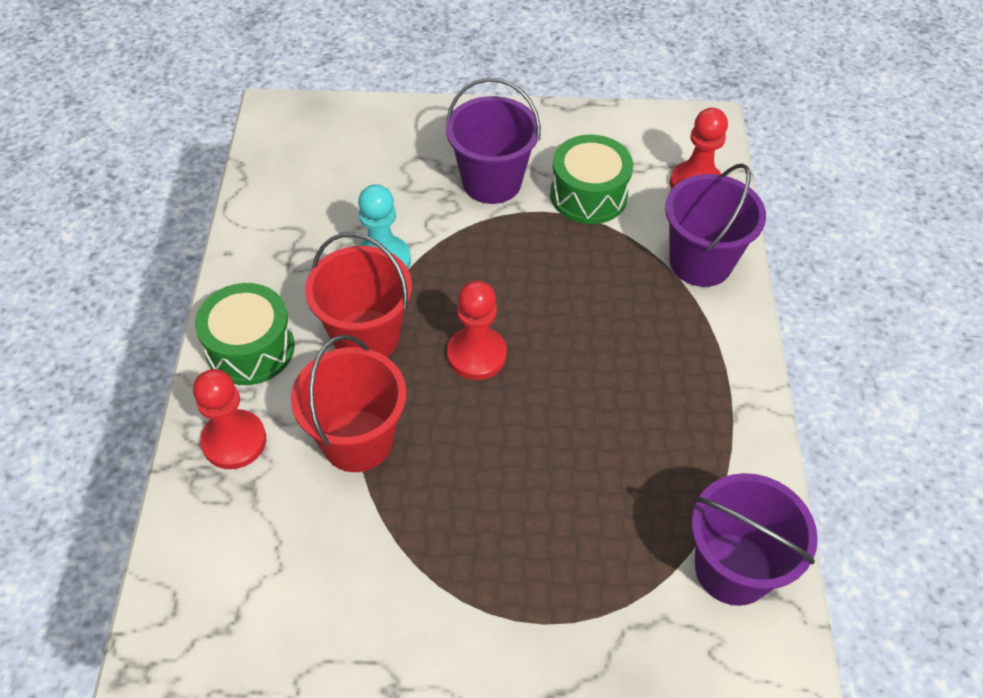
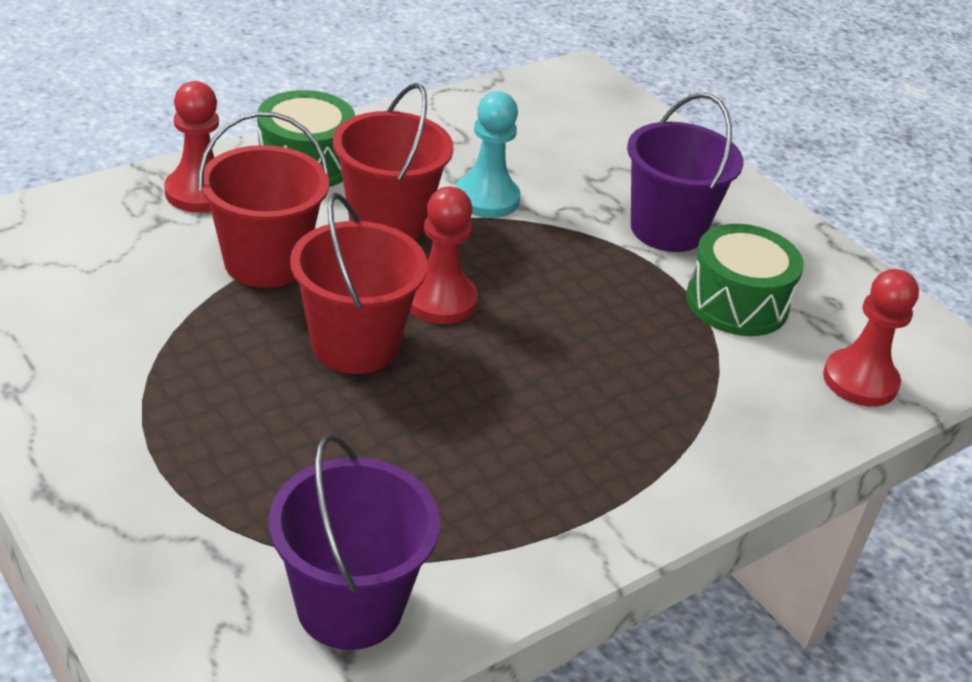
camera: 50 degrees right, 15 degrees down
purple bucket [665,163,766,287] -> none
none -> red bucket [290,193,428,374]

